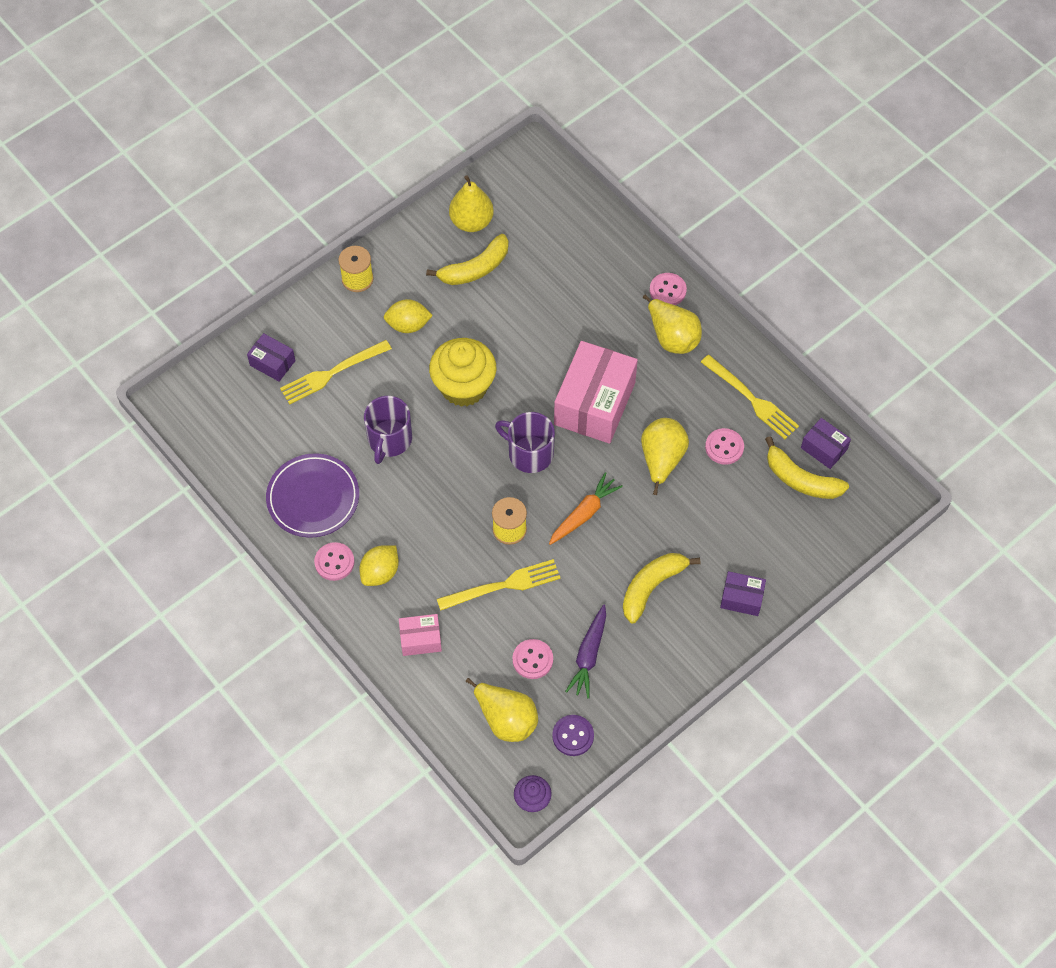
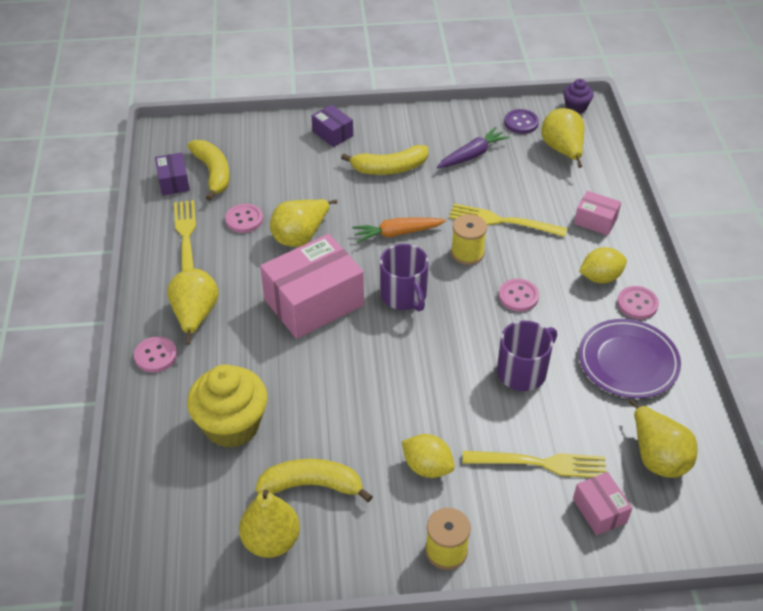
camera: 145 degrees left, 15 degrees down
purple box [247,333,296,382] -> pink box [573,472,632,535]
yellow cupcake [429,338,496,407] -> yellow cupcake moved to [187,364,267,448]
pink button [512,639,553,679] -> pink button moved to [499,279,539,312]
none -> yellow pear [629,400,698,478]

